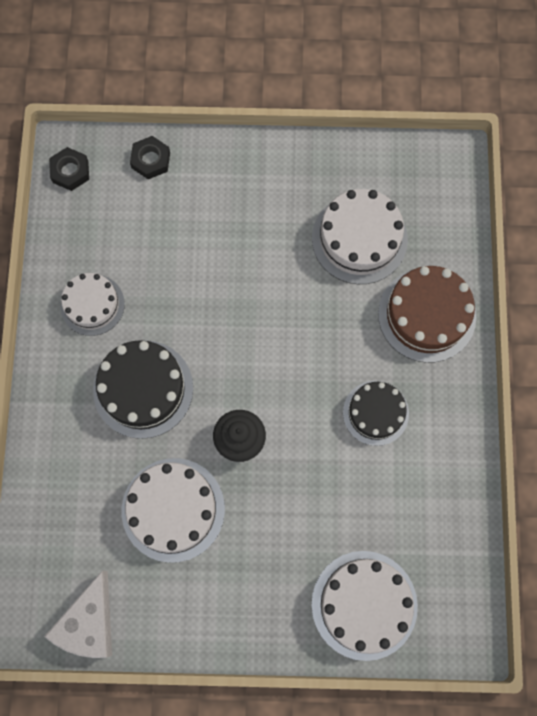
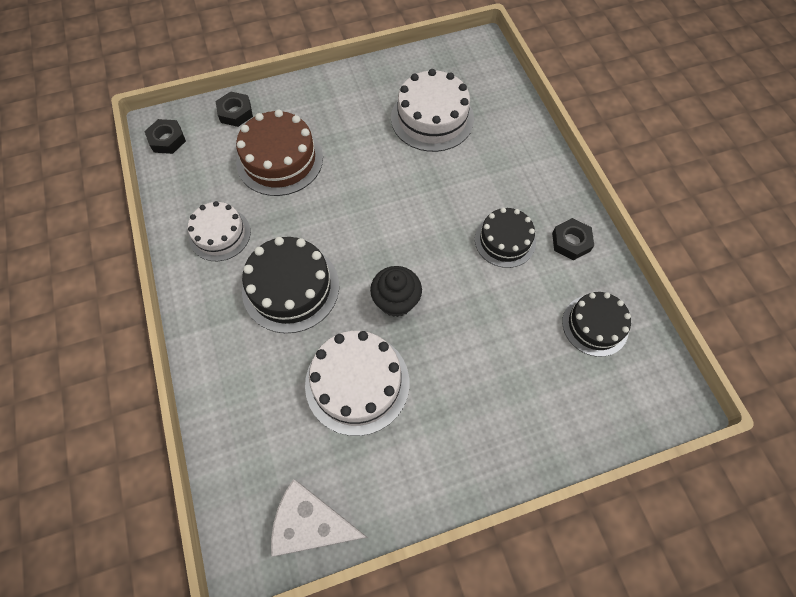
camera: 20 degrees left, 10 degrees down
white cheese [44,571,112,658] -> white cheese turned 105 degrees clockwise [271,479,368,557]
white cake [311,551,418,661] -> none
brown cake [378,266,476,363] -> brown cake moved to [236,110,323,196]
none -> black nut [552,218,594,260]
none -> black cake [562,292,631,357]

